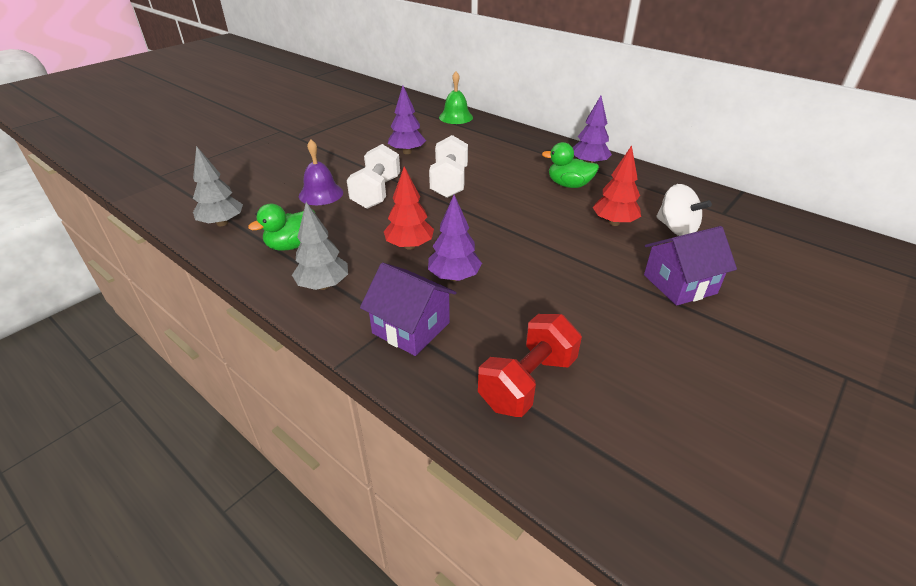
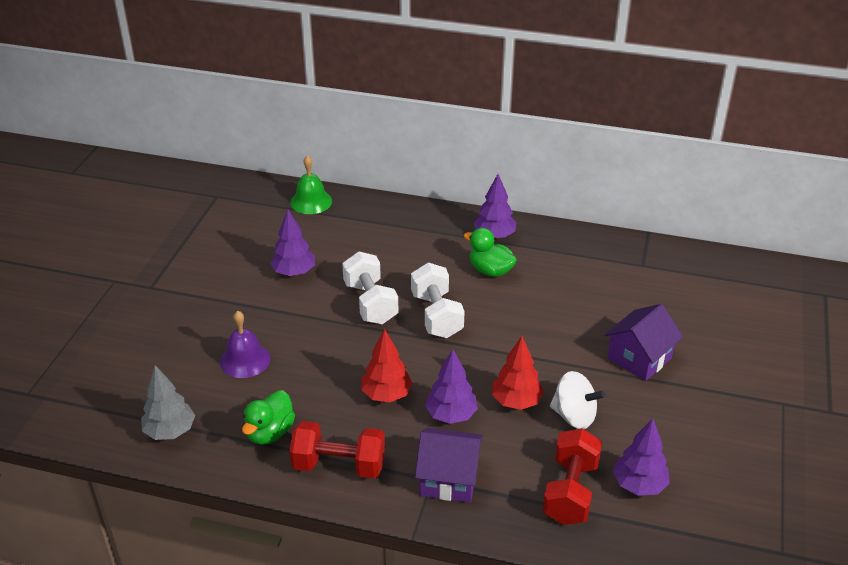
camera: 25 degrees left, 0 degrees up
grey tree [292,202,348,290] -> red dumbbell [289,421,385,479]
white dumbbell [347,144,400,209] -> white dumbbell moved to [411,263,465,338]
green duck [542,142,599,188] -> green duck turned 45 degrees clockwise [464,228,517,277]
red tree [593,145,641,226] -> red tree moved to [492,336,544,410]
white spinning top [656,184,712,236] -> white spinning top moved to [550,371,606,429]
none -> purple tree [613,419,670,496]

